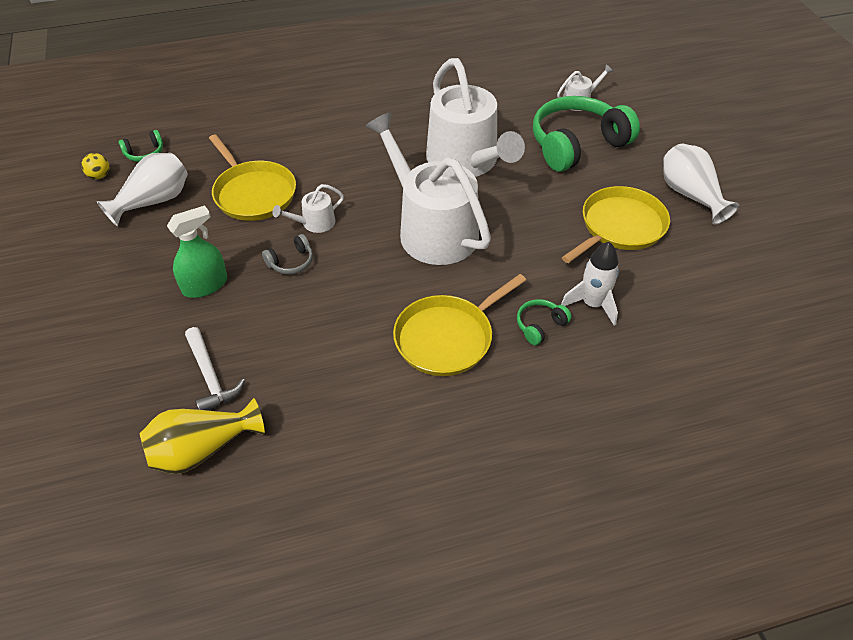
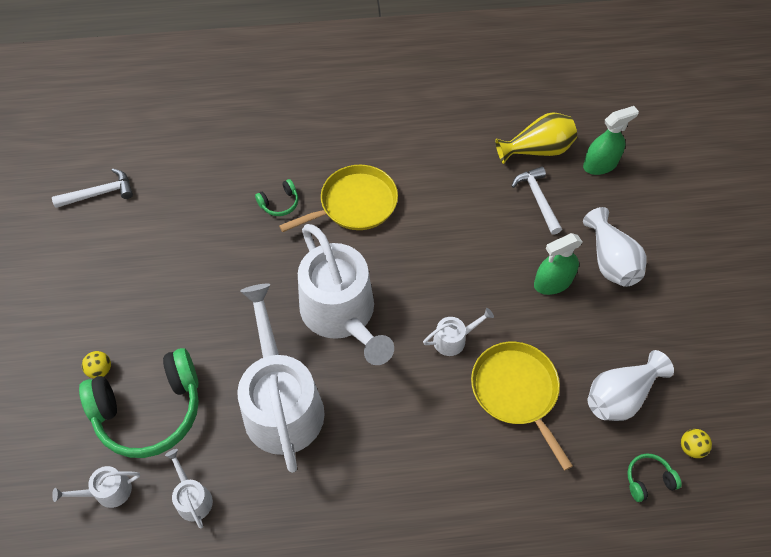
camera: 170 degrees left, 10 degrees up
grey headphones [262,234,313,274] -> none
white rocket [561,242,619,326] -> none
yellow pan [562,186,670,263] -> none
white vase [663,144,739,225] -> white vase moved to [583,207,646,287]
none -> white hammer [52,168,133,208]
none -> yellow ball [82,351,111,379]
none -> white watering can [165,449,213,529]
none -> green spray bottle [583,106,639,175]

